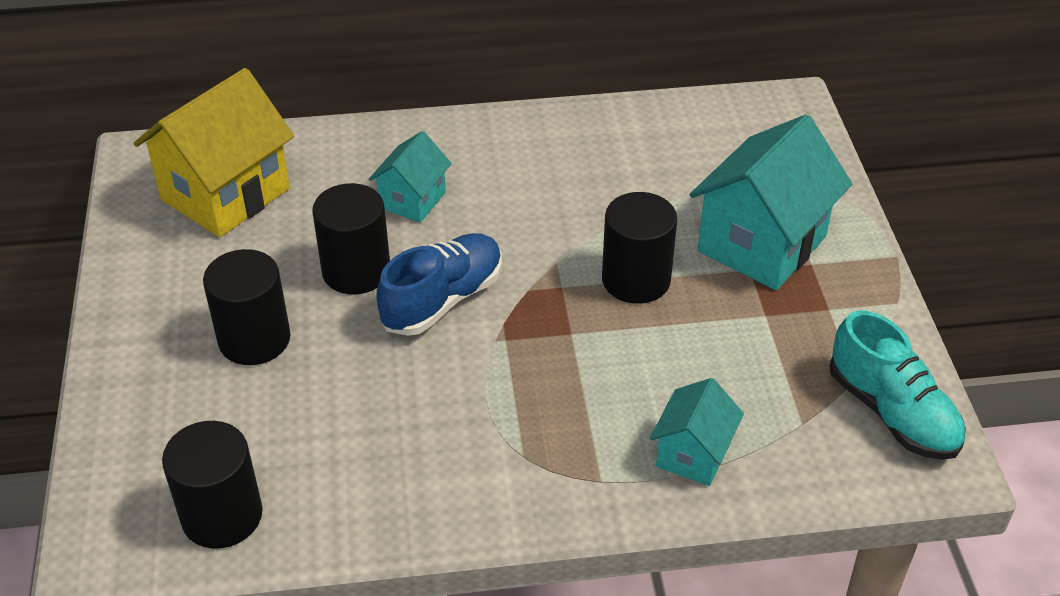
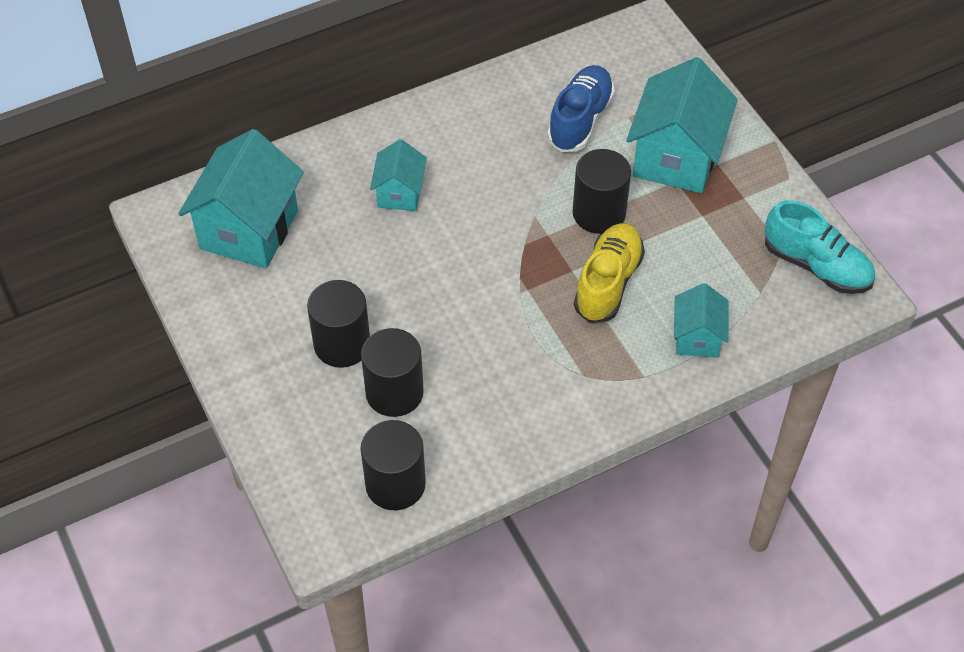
camera: 20 degrees left, 10 degrees up
yellow house [133,68,294,237] -> turquoise house [178,129,304,268]
black cylinder [312,183,390,294] -> black cylinder moved to [361,328,424,417]
blue shoe [376,233,502,336] -> blue shoe moved to [547,65,615,152]
none -> yellow shoe [574,223,645,323]

